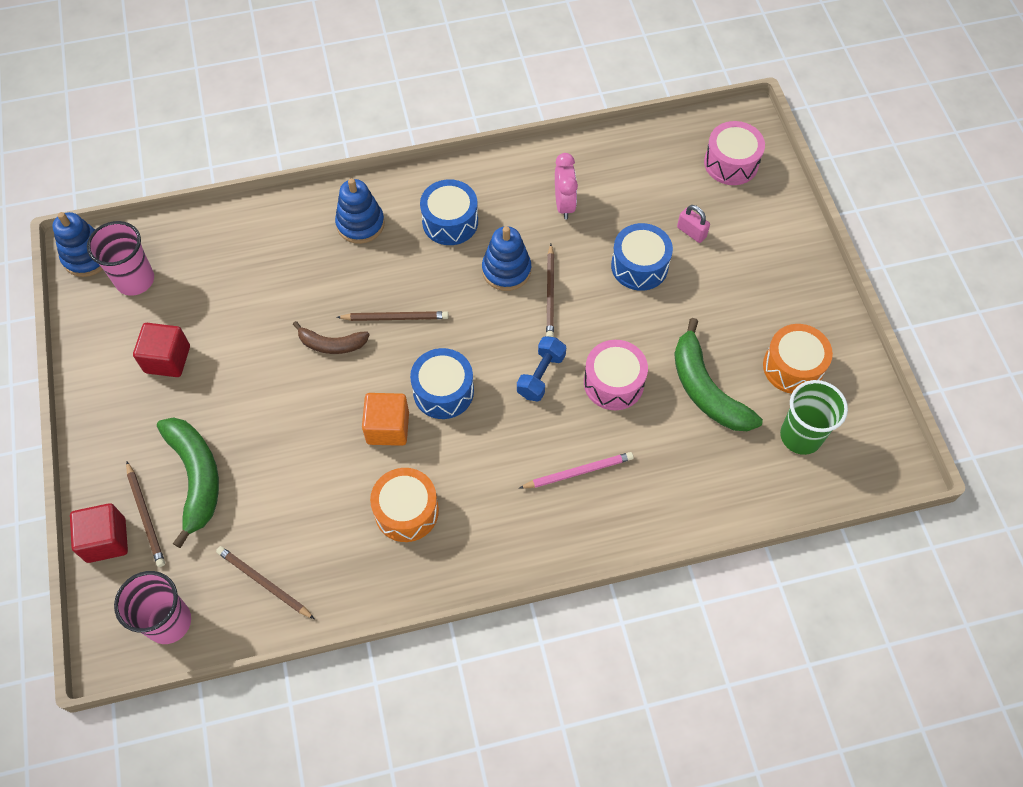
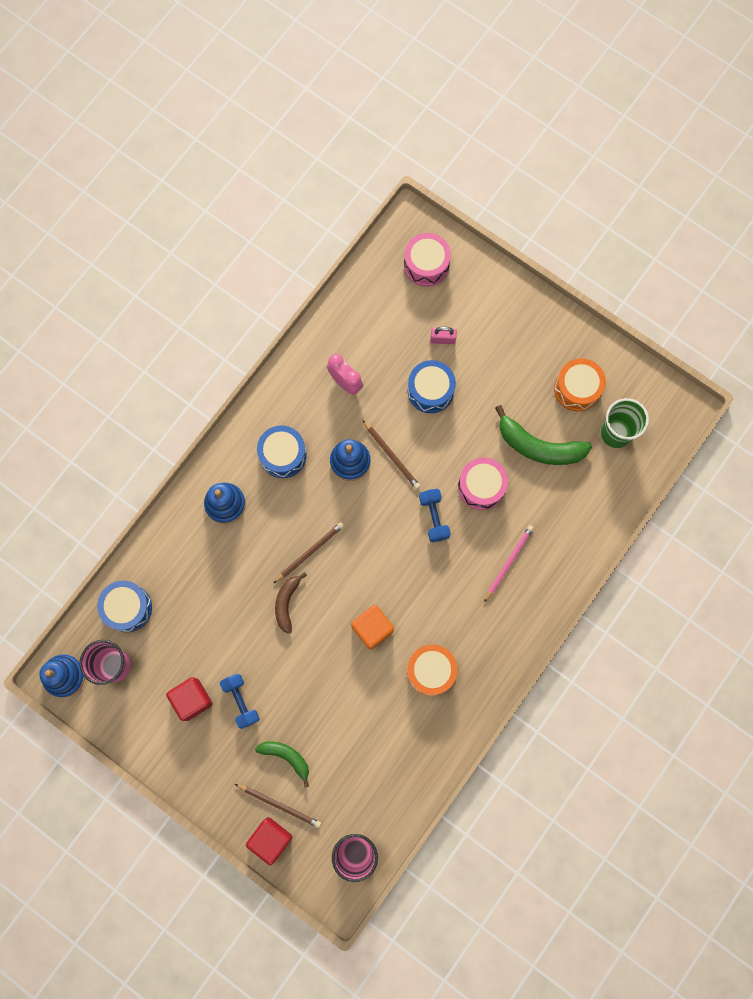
camera: 40 degrees left, 15 degrees up
green banana [157,417,219,548] -> green banana [255,741,309,788], size x0.60
brown pencil [216,546,315,619] -> none
brown banana [293,321,369,354] -> brown banana turned 135 degrees clockwise [275,572,307,634]
blue drum [410,348,474,419] -> blue drum moved to [97,581,152,632]
none -> blue dumbbell [220,673,260,729]

